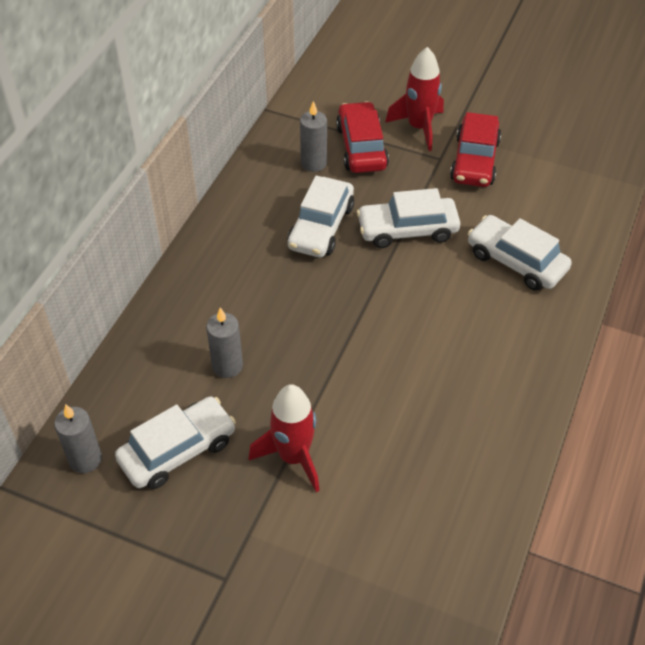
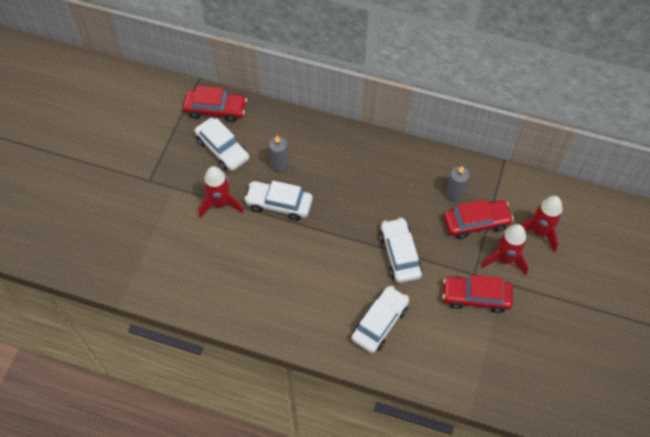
camera: 85 degrees right, 10 degrees up
grey candle [54,404,102,473] -> red car [183,86,247,122]
white car [288,176,354,258] -> white car moved to [244,181,313,221]
none -> red rocket [519,196,562,252]

